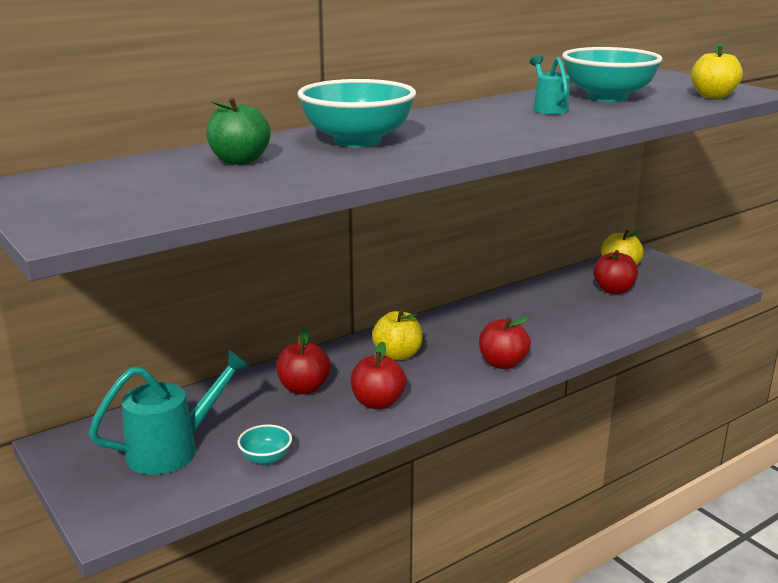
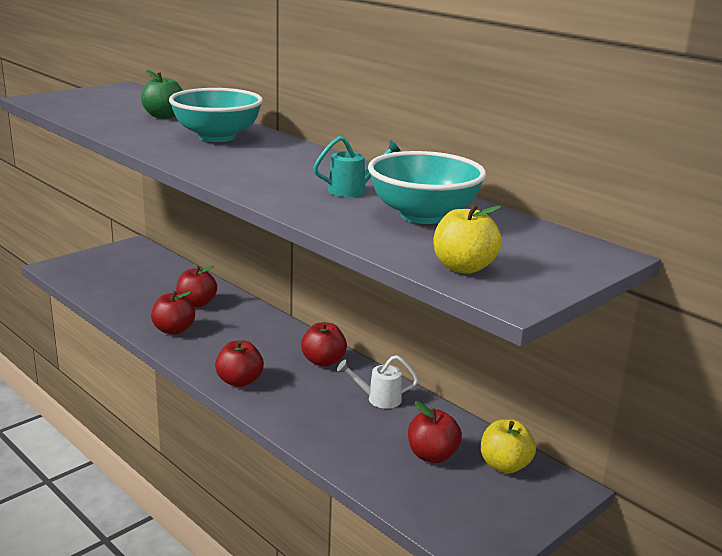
camera: 80 degrees right, 0 degrees up
turquoise watering can [88,350,250,475] -> none
turquoise bowl [237,424,292,465] -> none
yellow apple [372,309,423,360] -> none
none -> red apple [301,322,347,367]
none -> white watering can [337,355,418,409]

